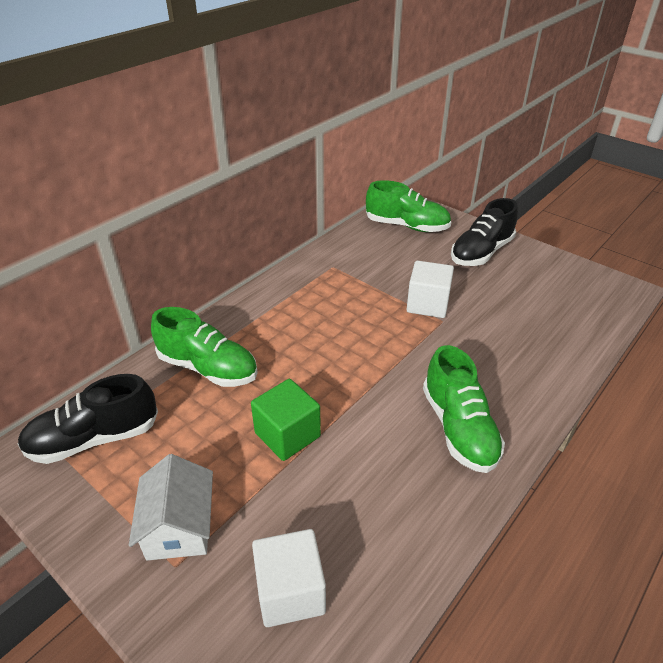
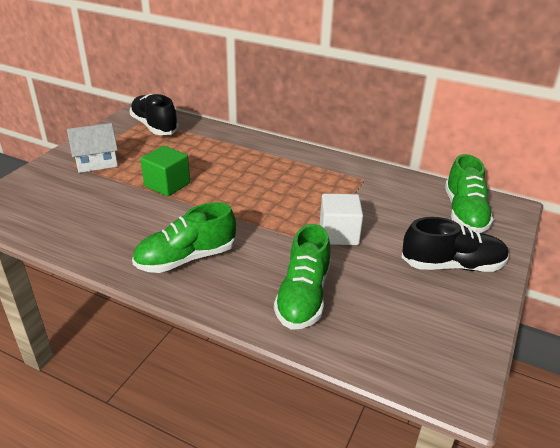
camera: 75 degrees right, 5 degrees down
green shoe [151,307,258,387] -> green shoe moved to [274,224,331,330]
white cube [252,529,326,627] -> none
black shoe [451,198,518,266] -> black shoe turned 150 degrees clockwise [402,217,509,272]

